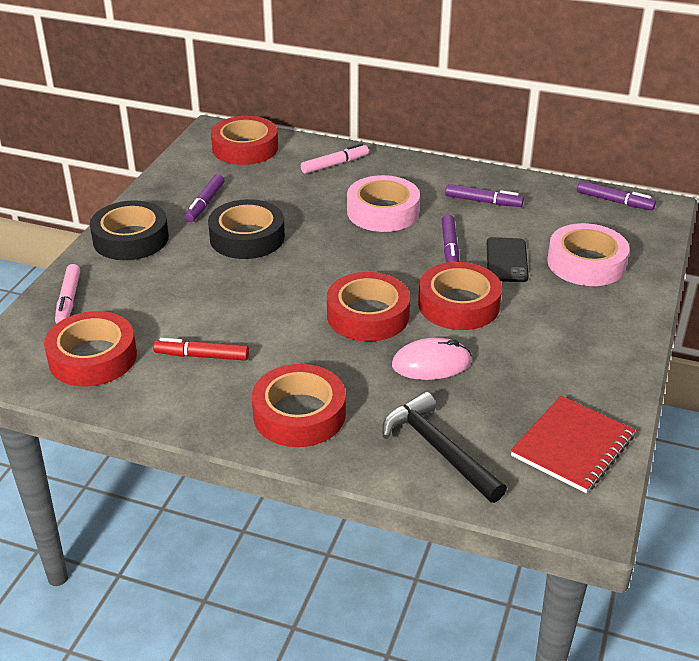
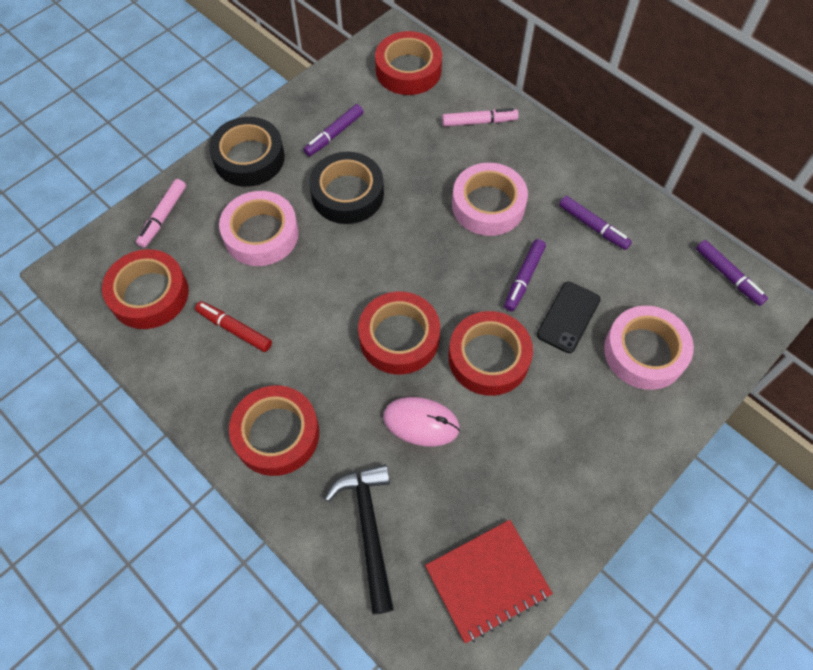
camera: 25 degrees right, 25 degrees up
none -> pink tape [219,191,299,266]

